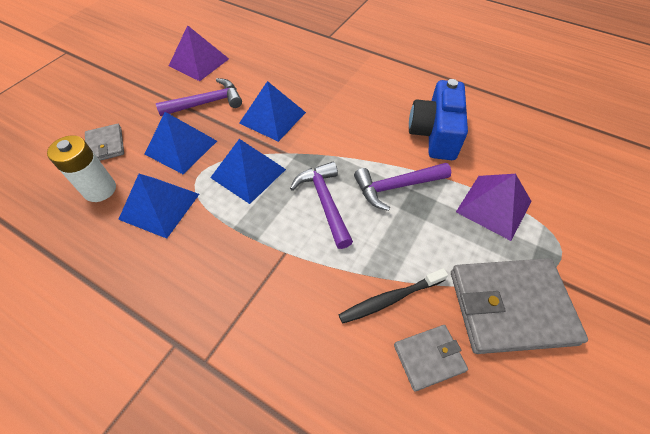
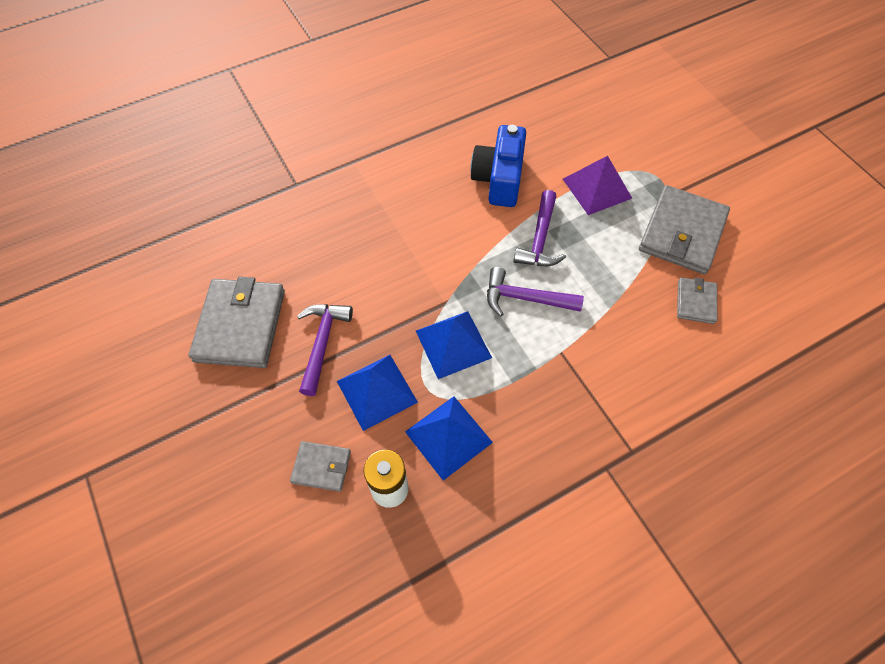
camera: 60 degrees left, 5 degrees up
purple pyramid [169,25,229,81] -> grey wallet [189,277,285,368]
blue pyramid [239,81,306,142] -> none
black toothbrush [339,268,448,324] -> none
blue camera [409,79,468,160] -> blue camera turned 60 degrees clockwise [470,125,526,207]

